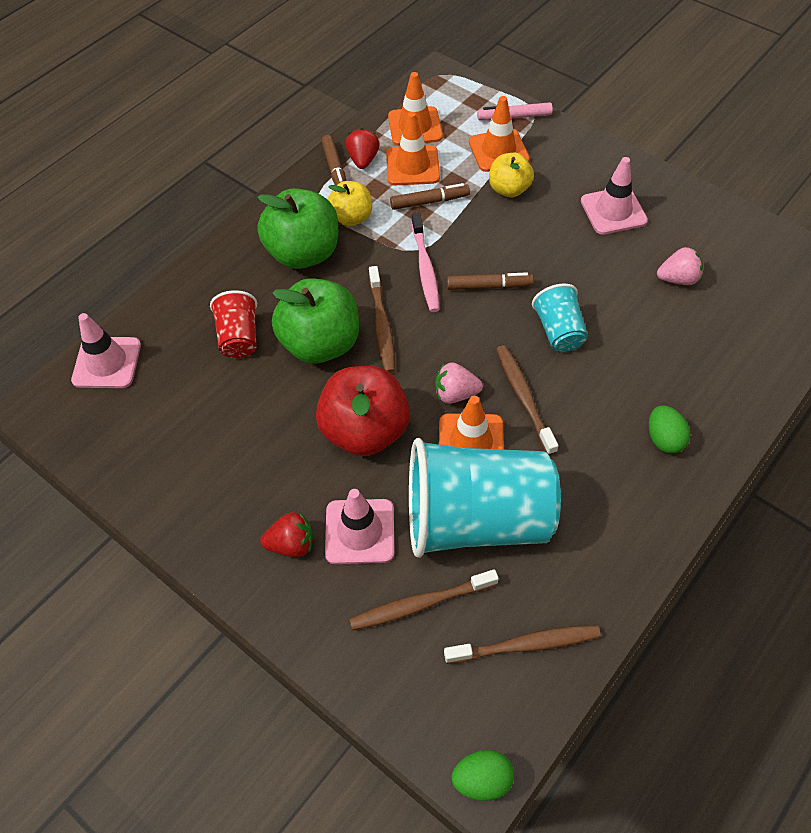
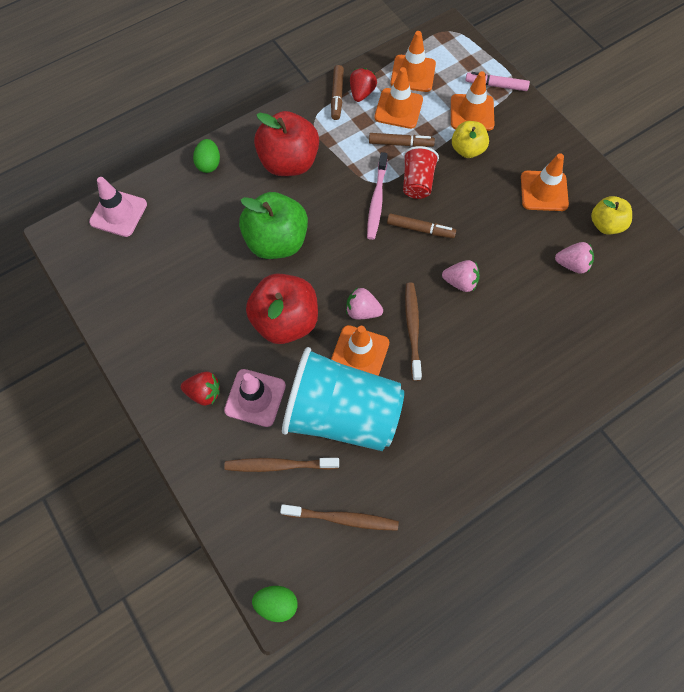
camera: 15 degrees right, 10 degrees up
red cup [210,290,257,358] -> red cup moved to [403,146,439,199]
green apple [257,188,338,269] -> red apple [254,111,319,176]
yellow apple [327,181,372,226] -> yellow apple moved to [591,196,632,234]
brown toothbrush [369,266,395,373] -> none
turquoise cup [532,284,588,352] -> pink strawberry [442,260,480,292]
pink traffic cone [581,157,648,235] -> orange traffic cone [521,153,569,211]
green egg [649,406,690,454] -> green egg moved to [193,139,220,173]

